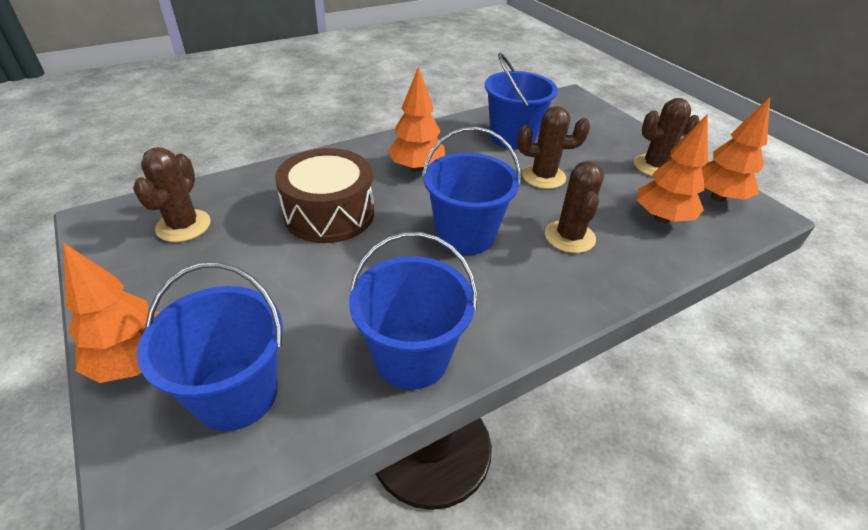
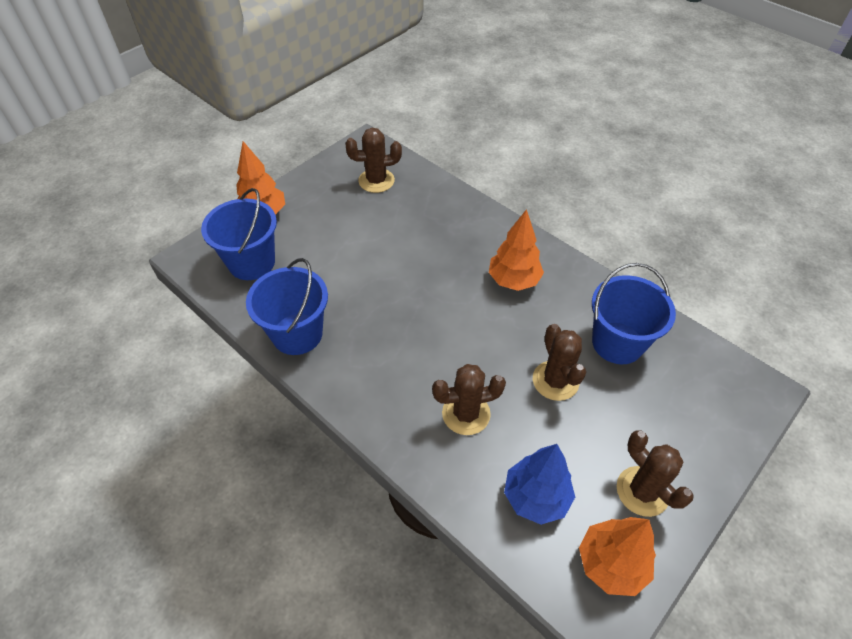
camera: 75 degrees right, 10 degrees up
brown drum [275,148,374,243] -> none
blue bucket [422,127,521,255] -> none
orange tree [637,114,708,223] -> blue tree [504,444,575,525]

